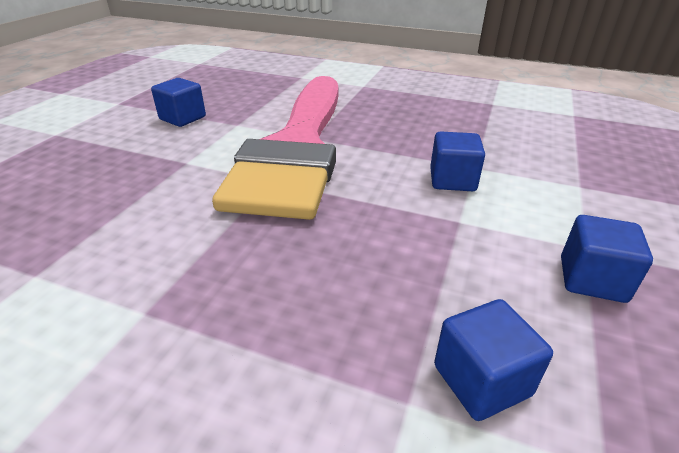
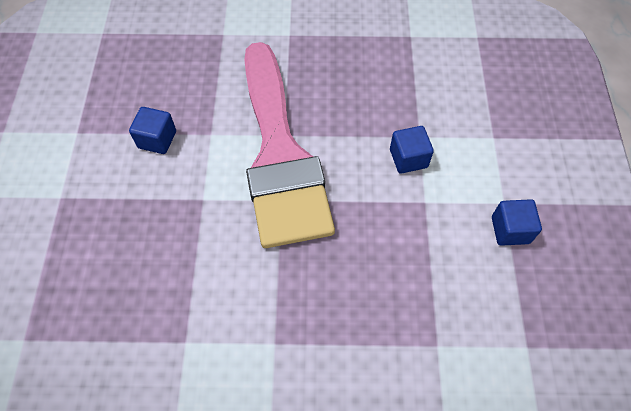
camera: 20 degrees left, 25 degrees up
blue cube [434,299,553,421] -> none

